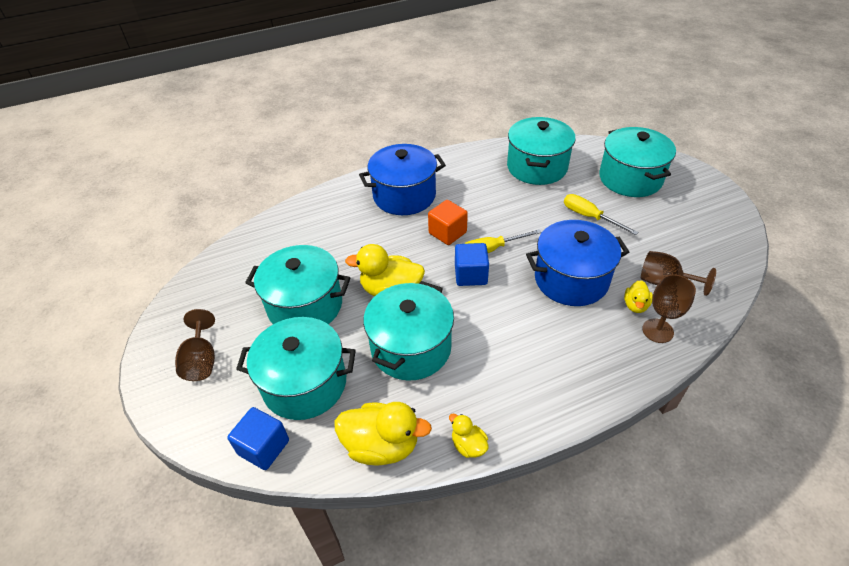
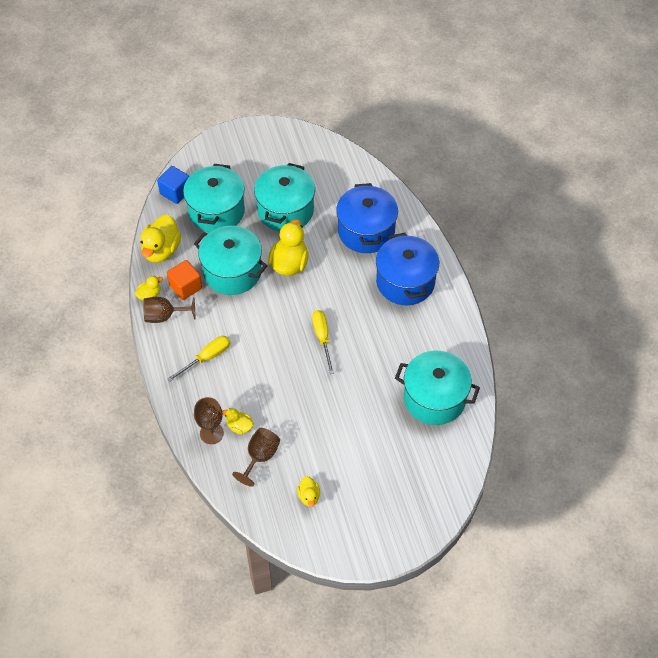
camera: 95 degrees right, 10 degrees up
brown goblet [175,309,215,381] -> brown goblet moved to [143,297,195,323]
orange cube [428,200,468,245] -> orange cube moved to [167,260,202,300]
blue cube [455,243,489,286] -> none
blue pot [526,220,629,306] -> blue pot moved to [336,183,398,253]
yellow screwdriver [564,194,639,235] -> yellow screwdriver moved to [167,336,230,382]
turquoise pot [599,127,676,197] -> none
none -> yellow duck [297,476,320,507]

